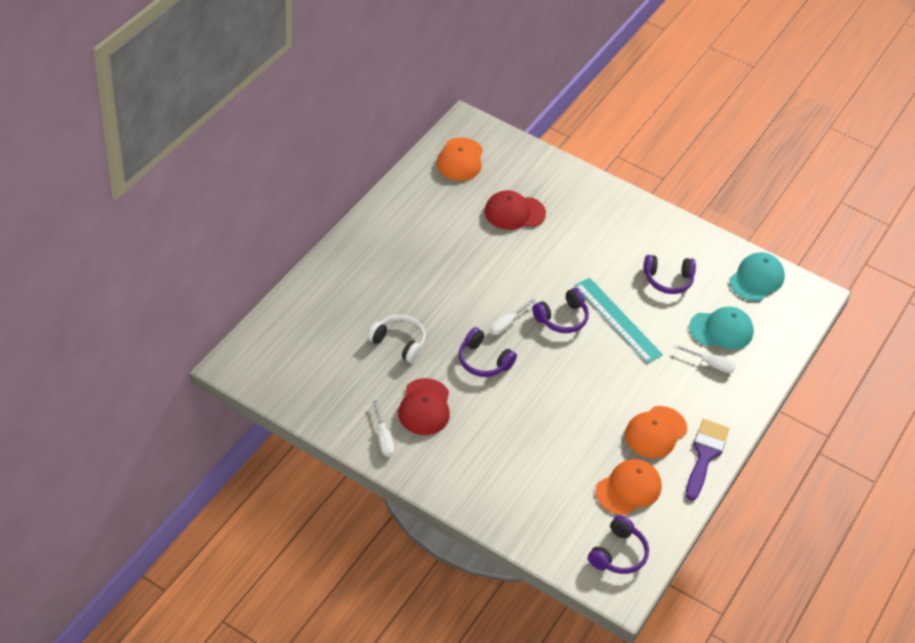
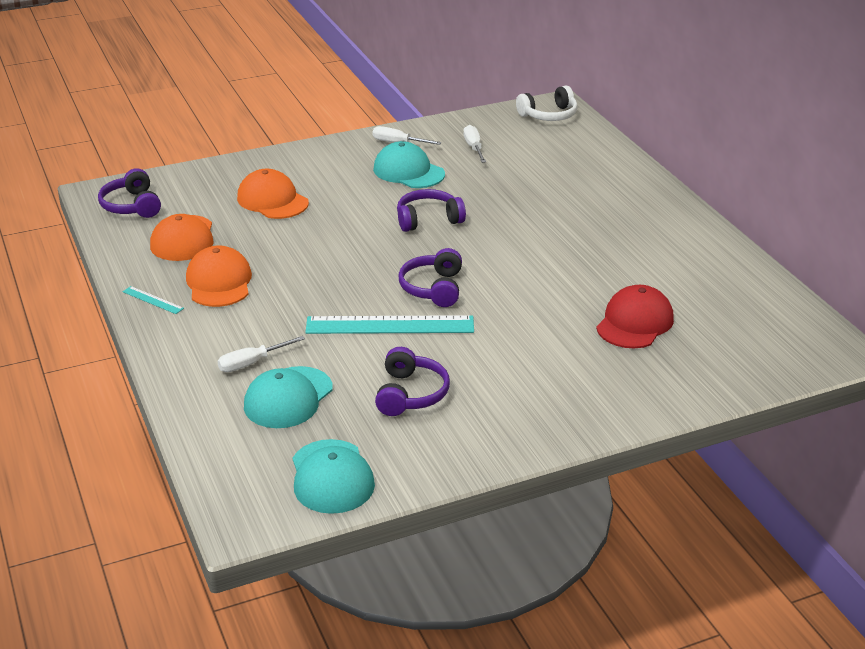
camera: 130 degrees right, 15 degrees down
white headphones [368,315,426,363] -> white headphones moved to [516,86,578,121]
red cap [398,378,450,435] -> turquoise cap [373,141,445,188]
orange cap [437,137,483,181] -> orange cap moved to [237,169,309,219]
white screwdriver [489,299,536,335] -> white screwdriver moved to [463,125,486,163]
purple headphones [644,255,696,294] -> purple headphones turned 150 degrees clockwise [375,347,450,416]
purple brush [685,419,729,501] -> turquoise ruler [122,286,184,314]

